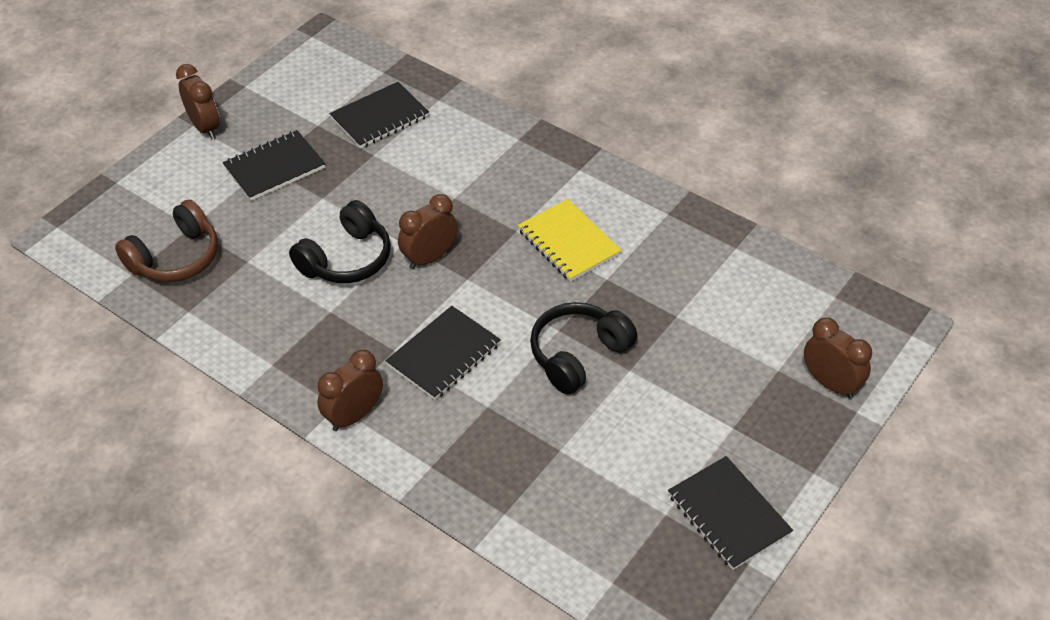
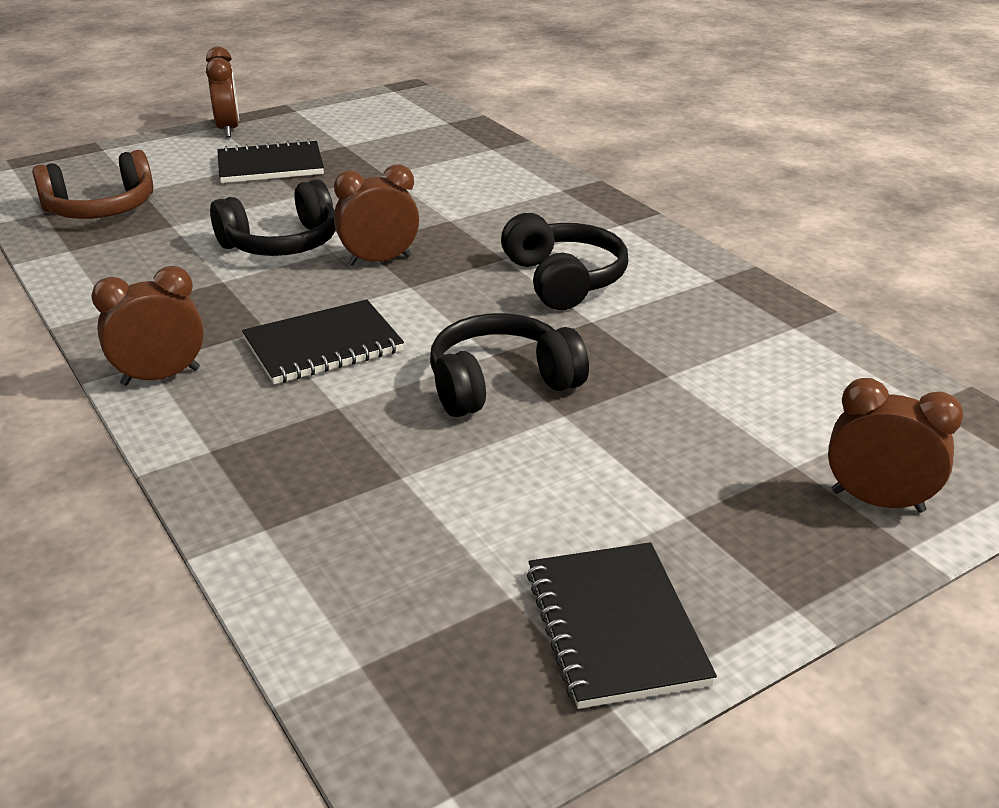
camera: 20 degrees right, 15 degrees down
black notebook [329,82,429,149] -> none
yellow notebook [518,199,622,282] -> black headphones [501,213,628,310]
brown clock [804,318,872,399] -> brown clock turned 45 degrees counterclockwise [828,378,964,513]

